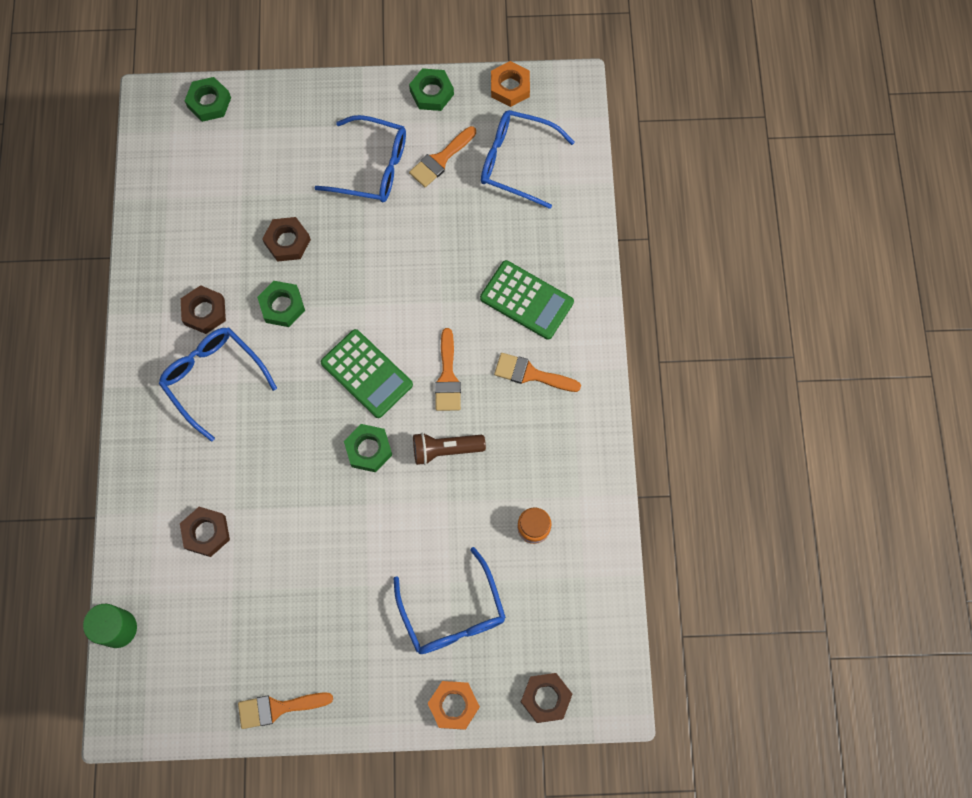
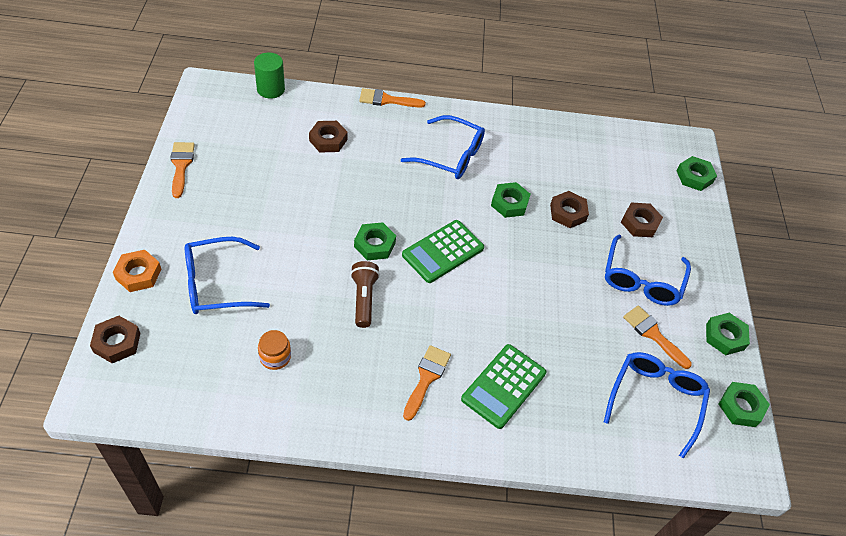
camera: 90 degrees right, 20 degrees down
blue glasses [159,328,277,442] -> blue glasses turned 60 degrees clockwise [401,115,485,179]
brown nut [181,285,226,334] -> brown nut moved to [621,203,663,237]
orange brush [435,328,461,411] -> orange brush moved to [359,88,426,108]
orange nut [491,61,530,107] -> green nut [718,382,770,427]

